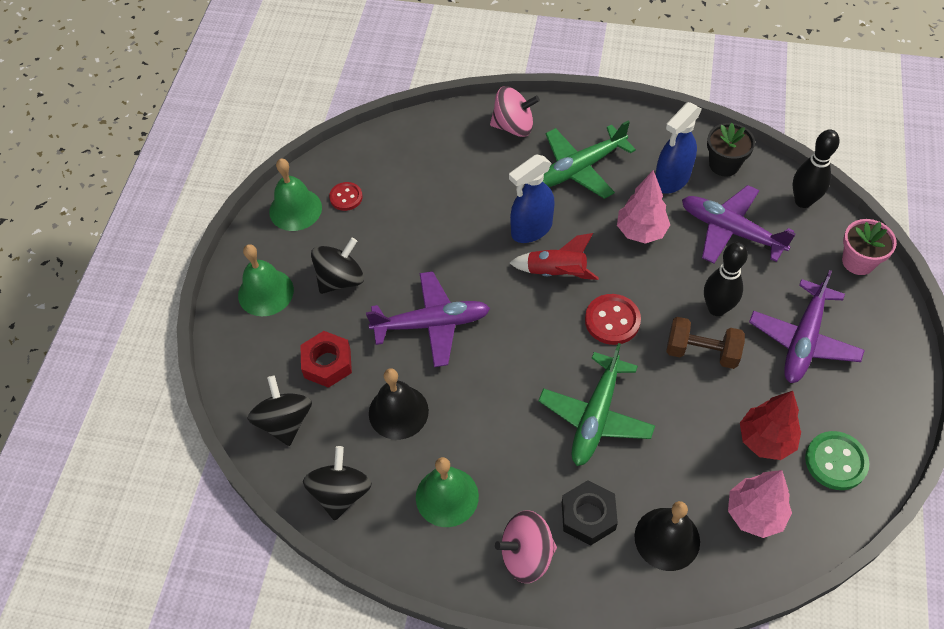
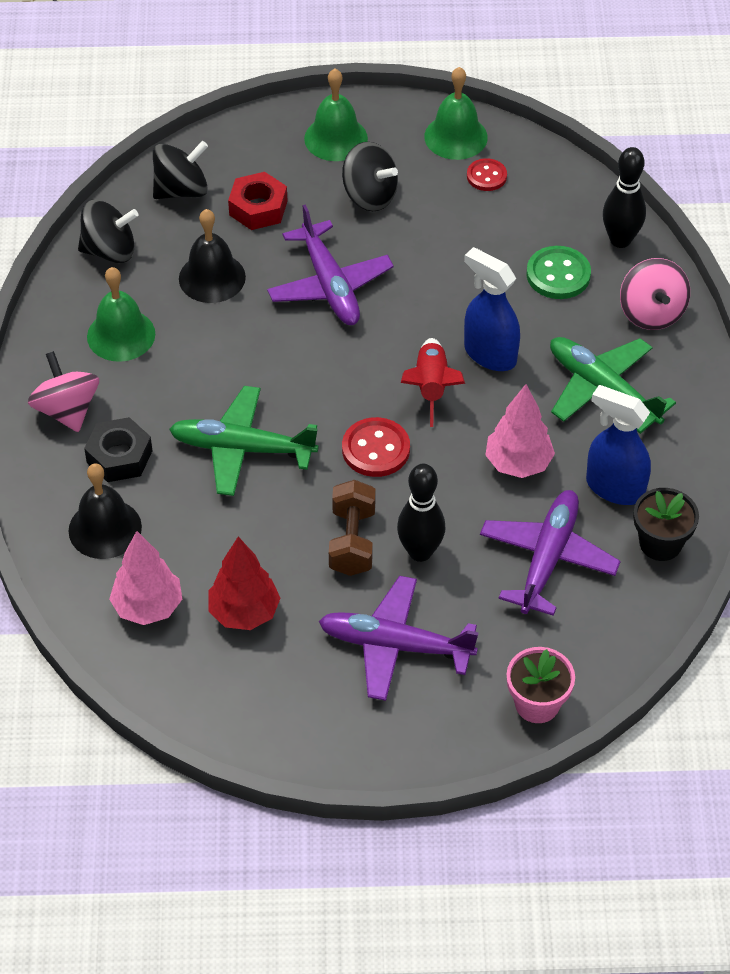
camera: 75 degrees right, 5 degrees down
black bowling pin [793,129,840,208] -> black bowling pin moved to [603,147,646,248]
green button [805,431,869,490] -> green button moved to [527,246,591,299]

